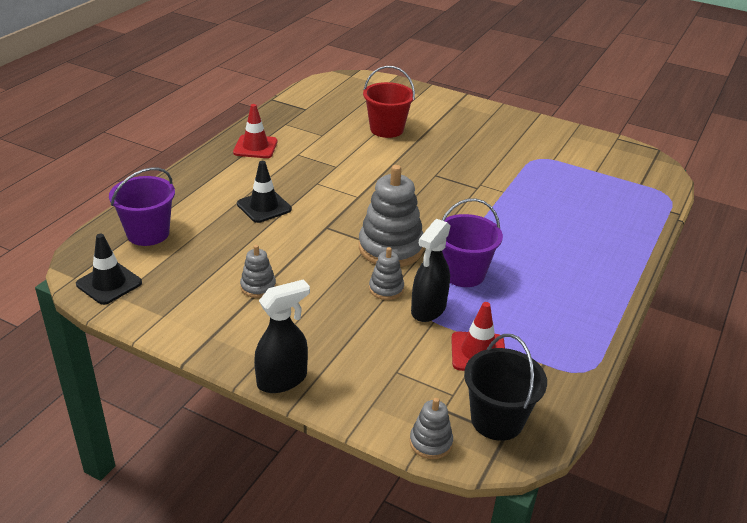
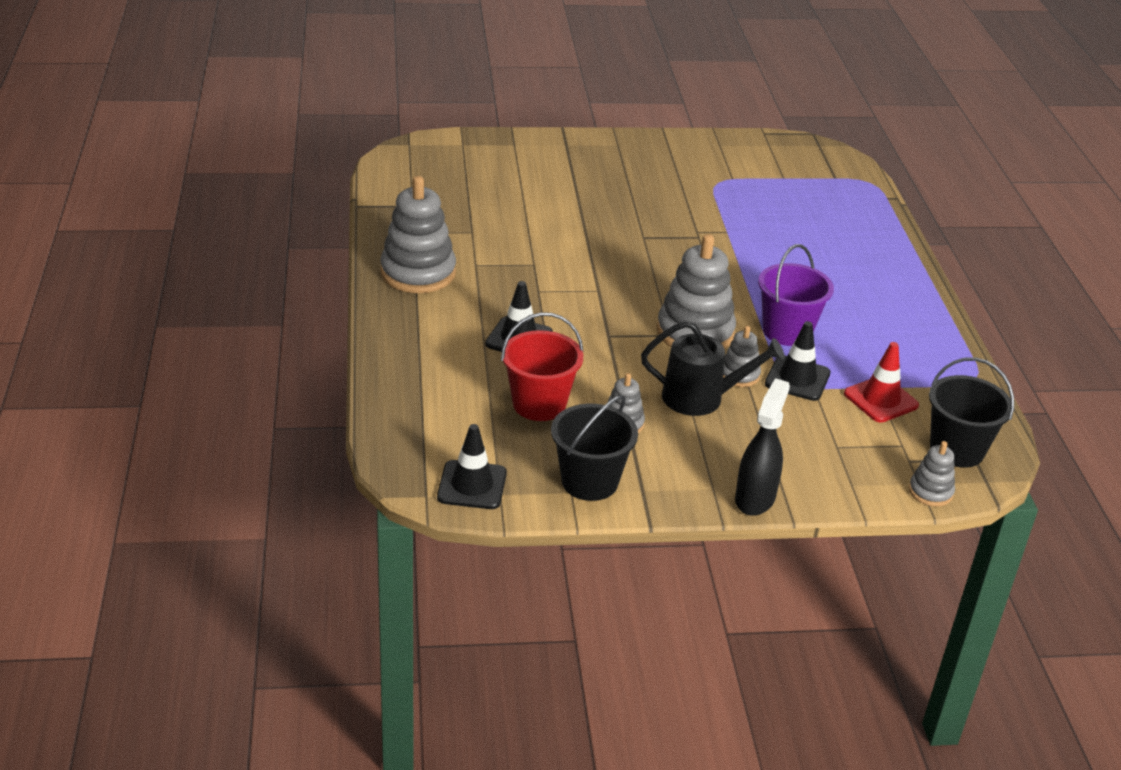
camera: 35 degrees left, 0 degrees up
purple bucket [109,167,175,246] -> none
red traffic cone [233,104,277,158] -> grey stacking toy [380,176,456,293]
red bucket [363,66,415,138] -> red bucket moved to [501,312,584,421]
black spray bottle [411,219,451,322] -> black traffic cone [765,321,830,401]
none -> black bucket [551,395,638,501]
none -> black watering can [641,321,785,416]

